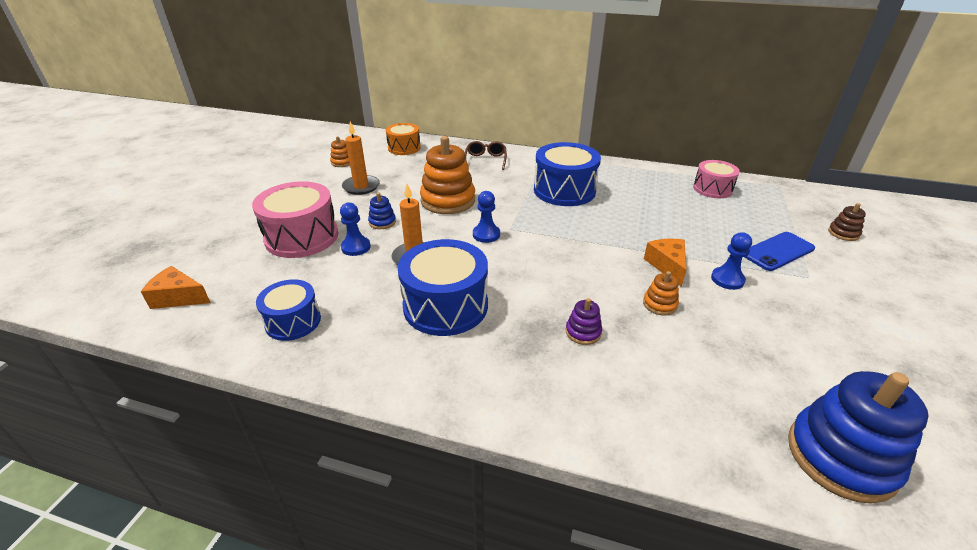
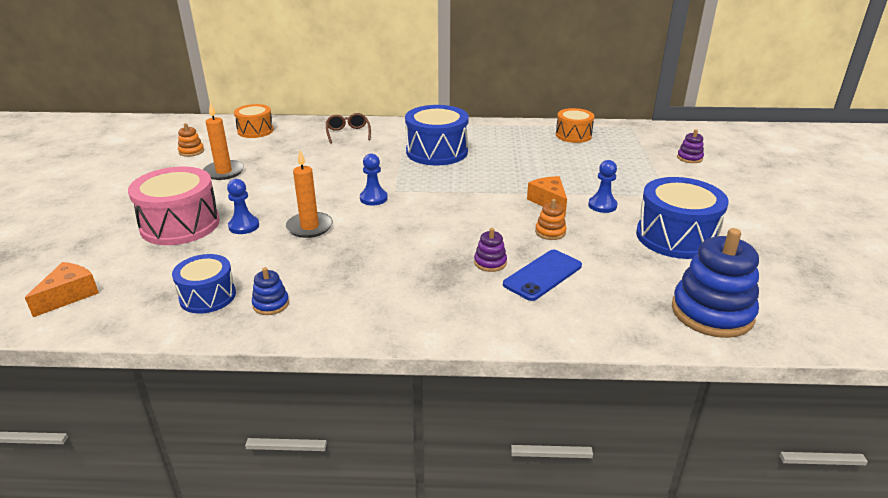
camera: 15 degrees left, 5 degrees down
orange cheese [141,266,210,309] -> orange cheese turned 120 degrees clockwise [25,262,99,317]
blue stacking toy [368,193,396,229] -> blue stacking toy moved to [252,267,289,315]
blue drum [397,239,488,336] -> blue drum moved to [636,177,729,259]
orange stacking toy [420,136,475,214] -> none
pink drum [693,160,740,198] -> orange drum [556,108,594,143]
blue phone [744,232,815,271] -> blue phone moved to [503,250,582,301]
brown stacking toy [828,203,866,241] -> purple stacking toy [677,129,704,163]

